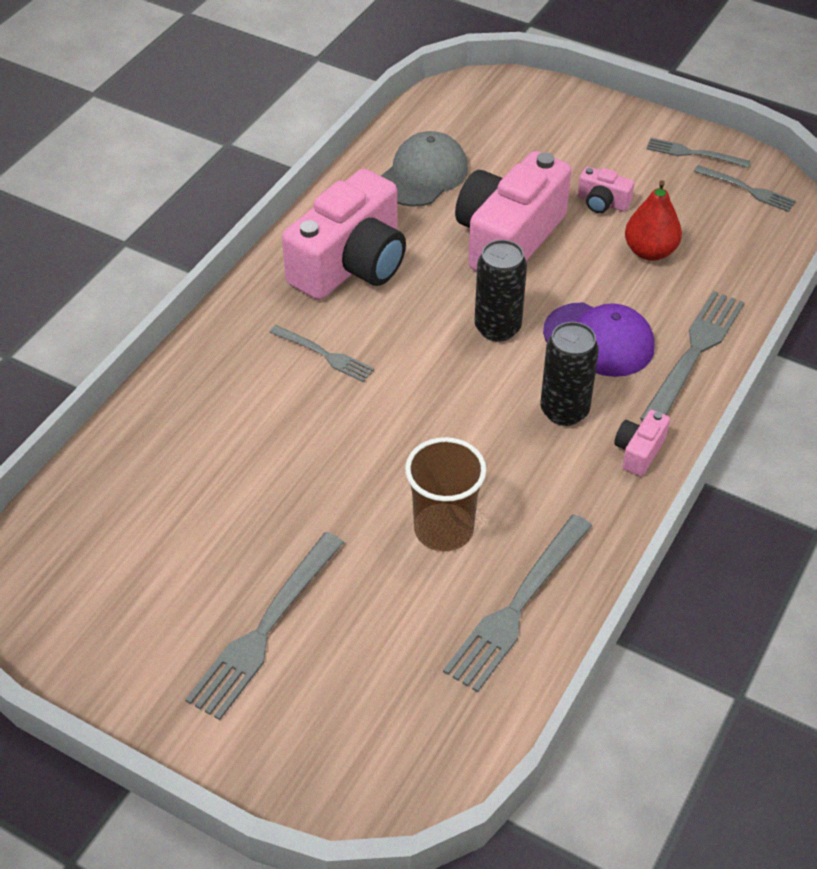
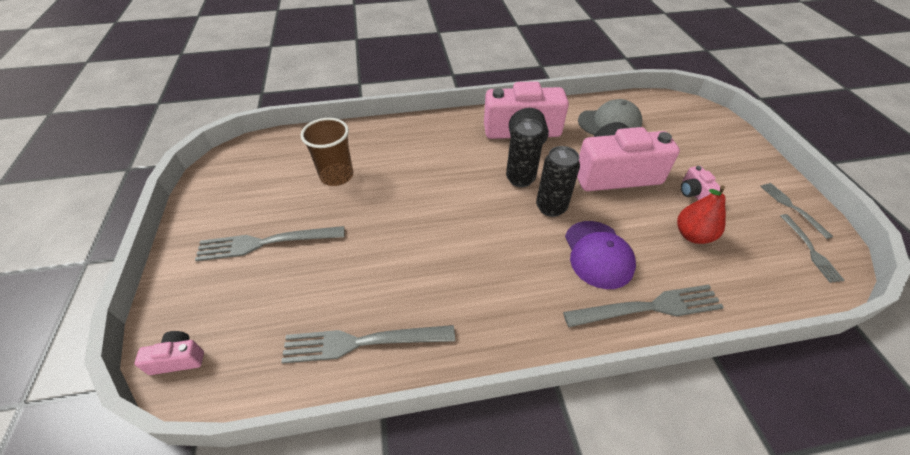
camera: 50 degrees right, 0 degrees up
grey fork [269,325,375,382] -> none
brown cup [405,437,486,551] -> brown cup moved to [300,118,353,186]
black can [540,322,599,426] -> black can moved to [506,119,544,187]
pink camera [614,410,670,476] -> pink camera moved to [135,331,204,375]

